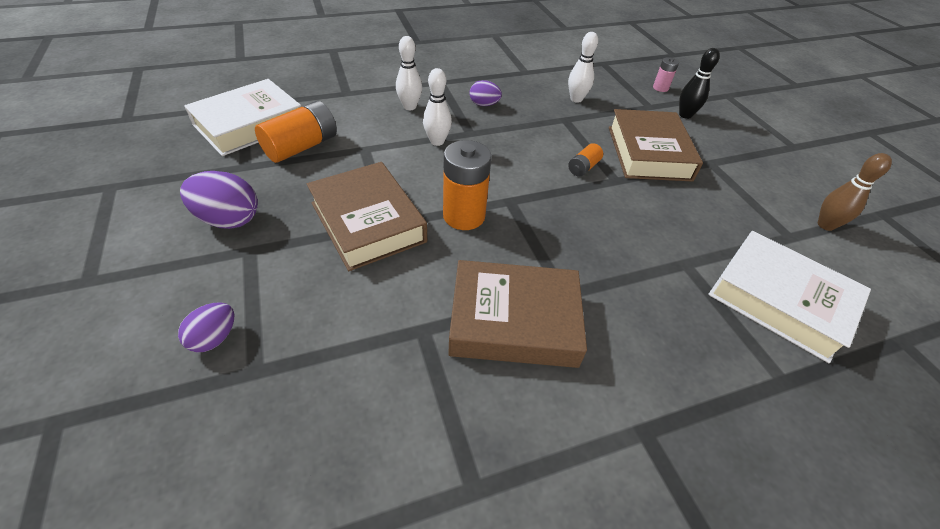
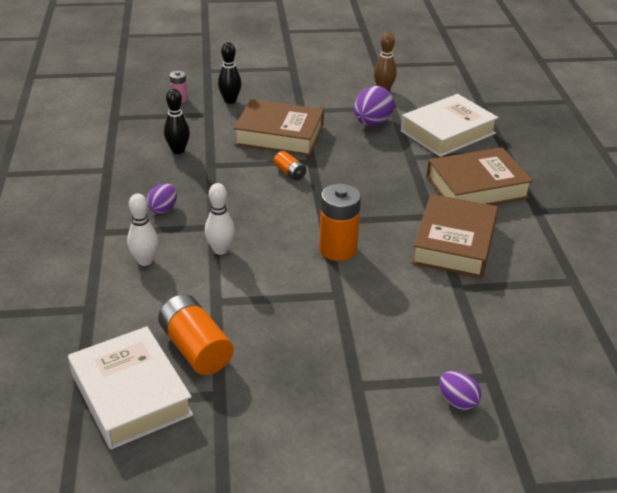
camera: 75 degrees left, 10 degrees down
purple egg [180,171,258,229] -> purple egg moved to [354,86,394,126]
brown book [307,162,427,271] -> brown book moved to [426,147,533,205]
white bowling pin [568,32,598,103] -> black bowling pin [164,89,190,154]

